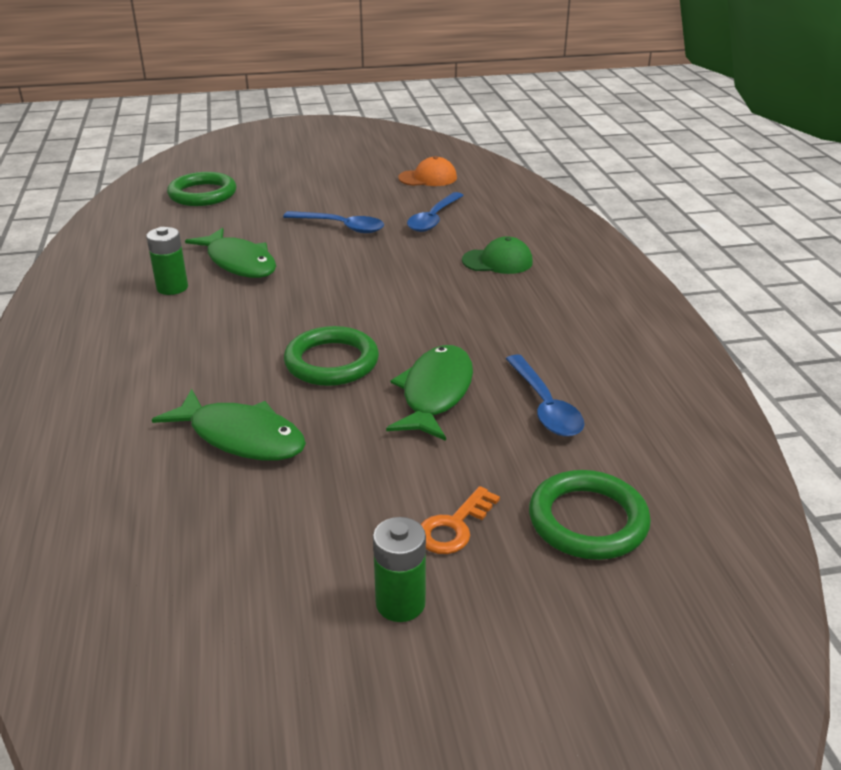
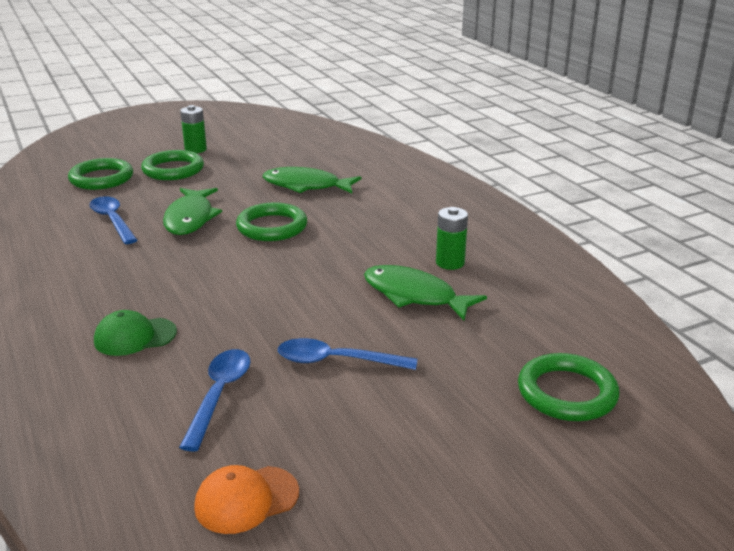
camera: 165 degrees right, 5 degrees down
orange key [420,486,500,554] -> green ring [141,150,204,180]

